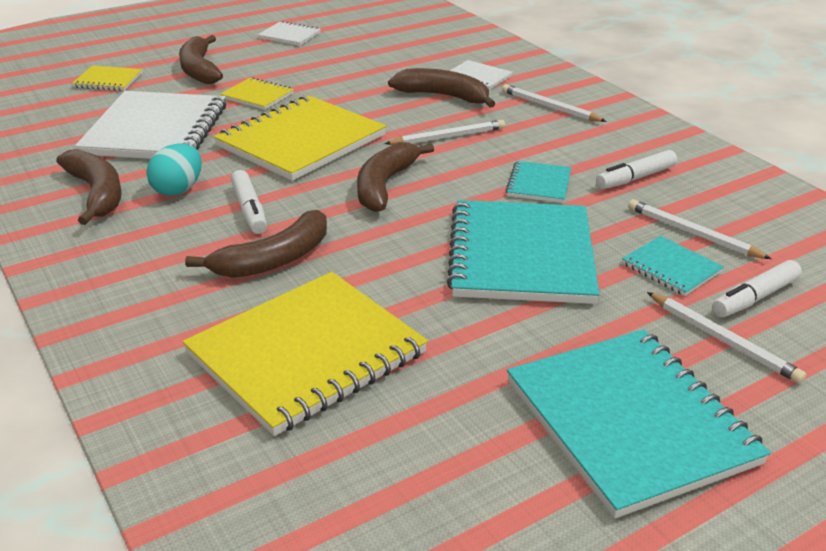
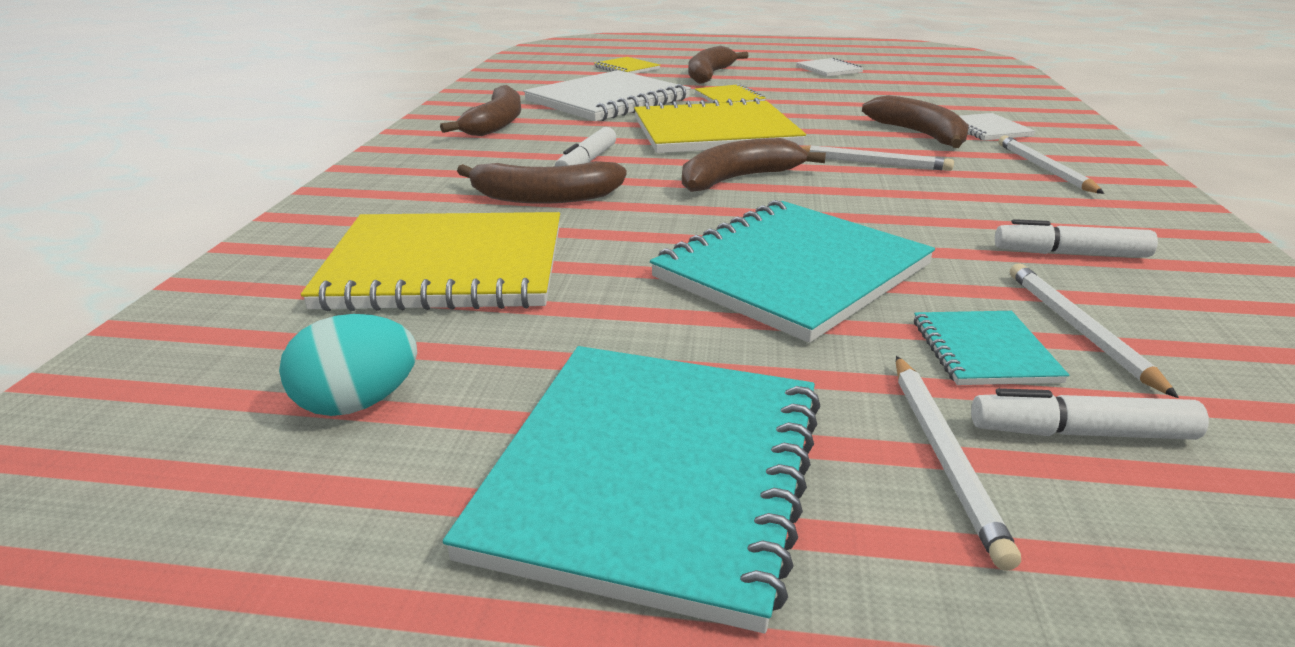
camera: 40 degrees right, 5 degrees down
turquoise egg [147,144,202,196] -> turquoise egg moved to [279,314,417,416]
turquoise notebook [506,161,571,203] -> none

